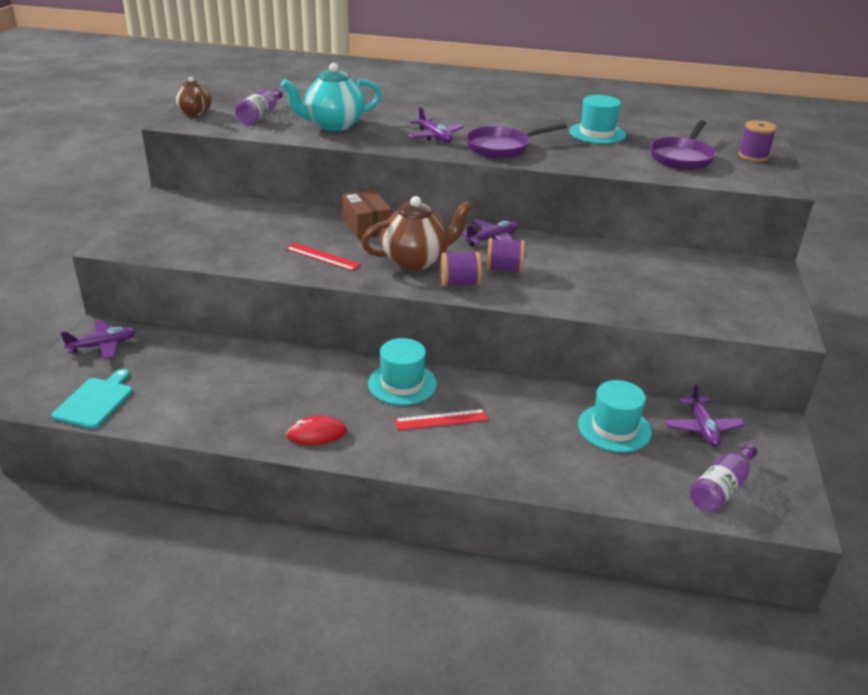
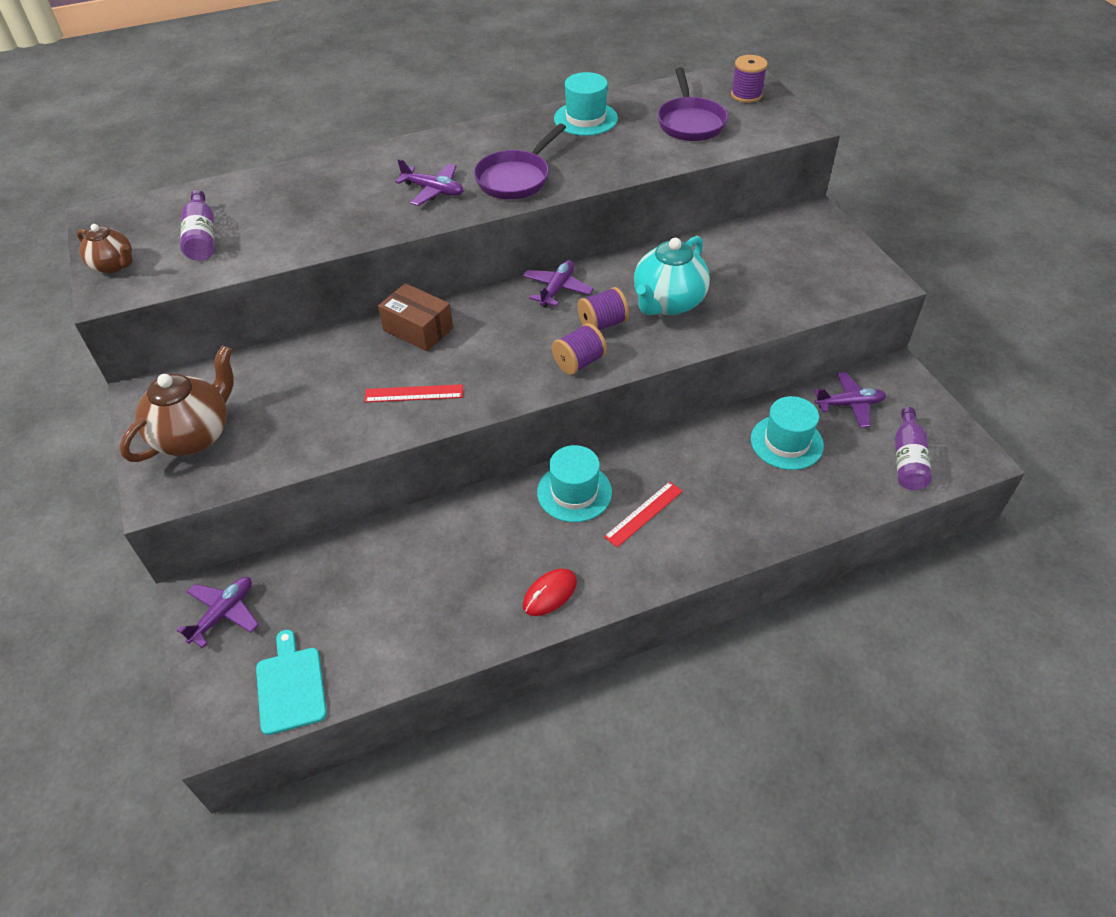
camera: 30 degrees left, 15 degrees up
turquoise teapot [281,63,381,131] -> turquoise teapot moved to [634,236,710,315]
brown teapot [361,196,472,270] -> brown teapot moved to [120,345,234,462]
purple plane [665,383,745,447] -> purple plane turned 60 degrees counterclockwise [814,372,886,428]

